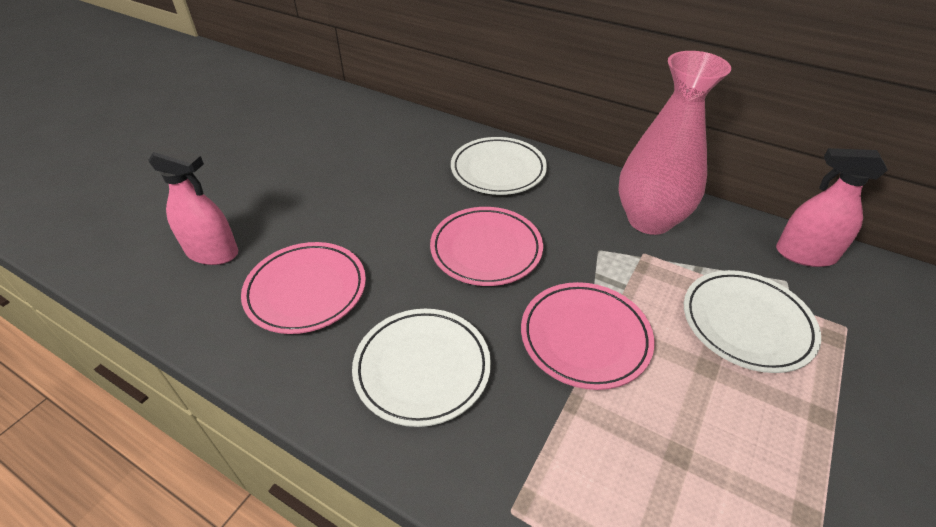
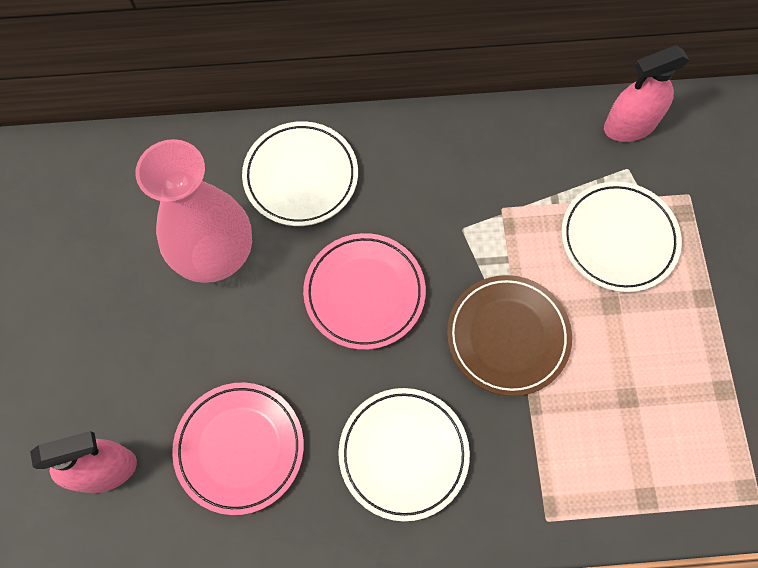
camera: 35 degrees left, 25 degrees up
pink plate [521,282,654,390] -> brown plate [447,275,572,396]
pink vase [618,51,731,235] -> pink vase moved to [136,139,252,283]

